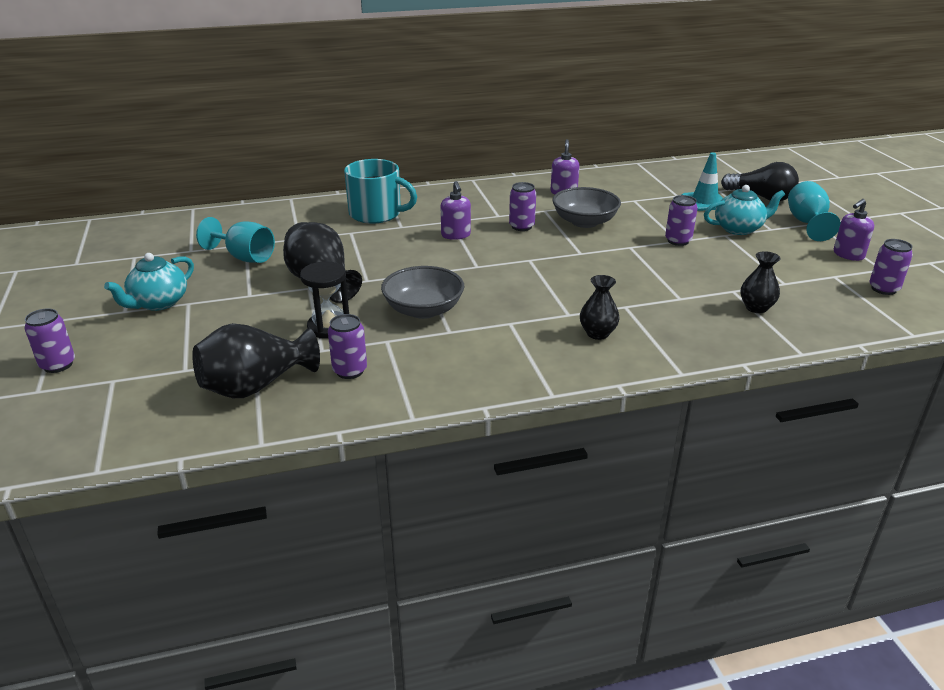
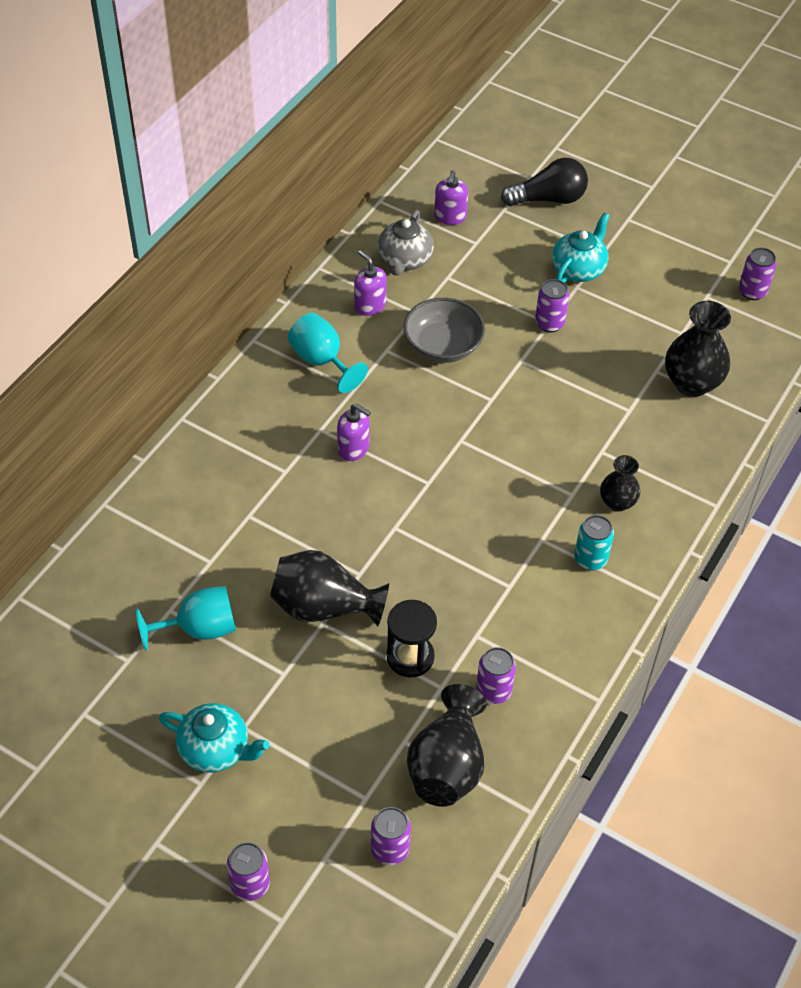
camera: 45 degrees left, 20 degrees up
turquoise teapot [104,253,194,311] -> turquoise teapot turned 60 degrees counterclockwise [159,703,269,773]
turquoise mug [344,159,417,224] -> none
grey bowl [381,266,464,319] -> none
purple can [509,182,536,231] -> purple can moved to [371,807,411,865]
turquoise traffic cone [681,152,723,211] -> none
black vase [741,251,781,313] -> black vase [665,301,731,397], size x1.70
turquoise goblet [788,181,841,241] -> turquoise goblet moved to [288,313,368,393]
purple soap dispenser [834,199,874,261] -> purple soap dispenser moved to [434,170,468,225]
none -> grey teapot [378,210,434,276]
none -> turquoise can [575,515,614,571]

